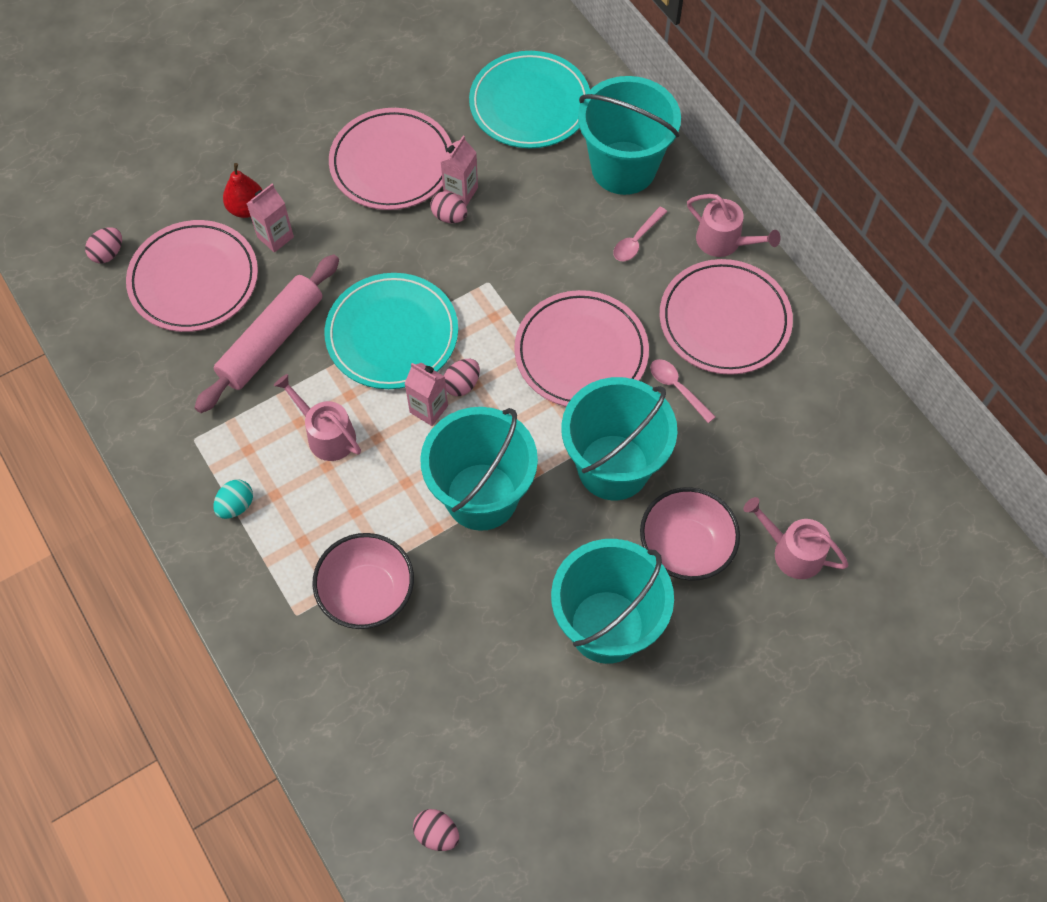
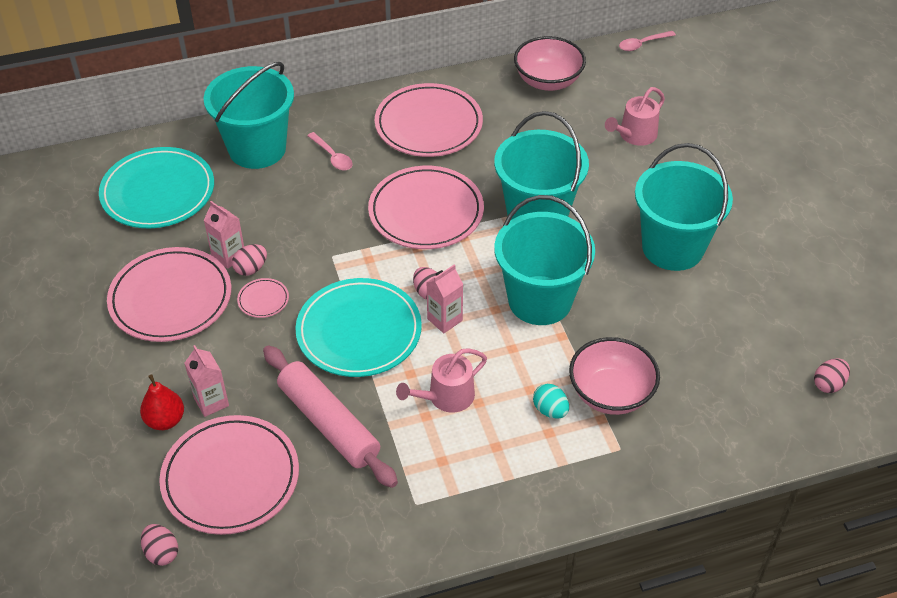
camera: 75 degrees left, 15 degrees down
turquoise egg [213,479,253,519] -> turquoise egg moved to [533,384,569,419]
pink bowl [640,487,740,581] -> pink bowl moved to [514,36,586,91]
pink spoon [650,359,715,423] -> pink spoon moved to [619,31,676,51]
pink watering can [687,194,781,257] -> none
none -> pink plate [237,278,289,318]

